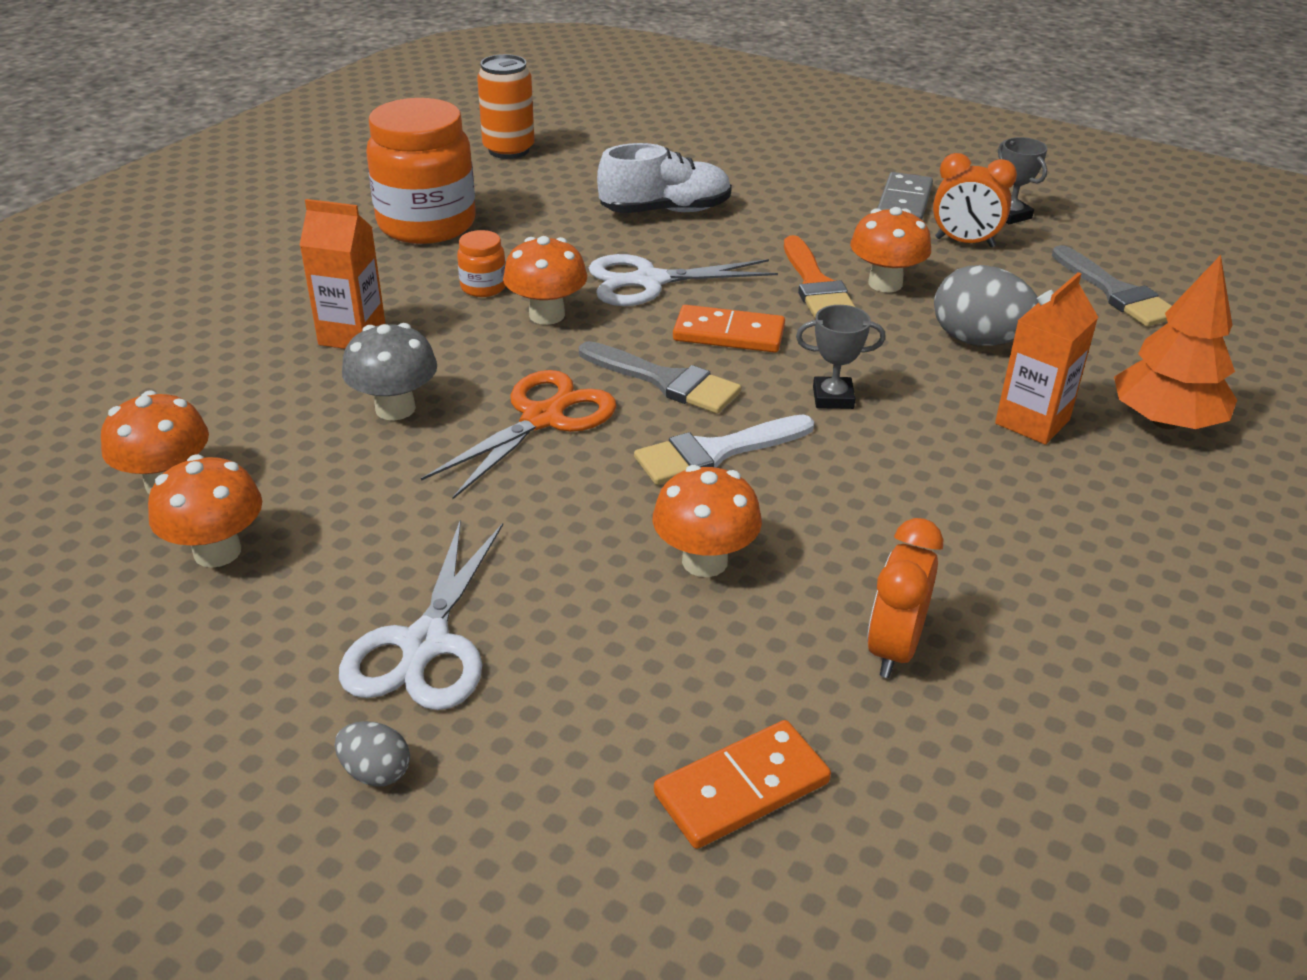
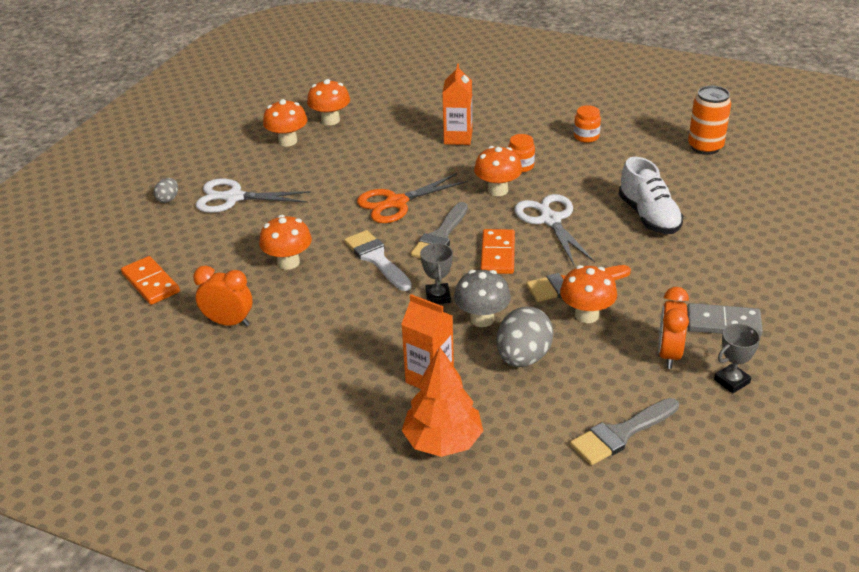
camera: 85 degrees right, 0 degrees up
grey mushroom [342,323,437,420] -> grey mushroom moved to [454,270,511,327]
orange jar [366,98,476,244] -> orange jar [574,105,601,143], size x0.43
orange scissors [421,370,616,499] -> orange scissors turned 120 degrees clockwise [357,173,468,223]

